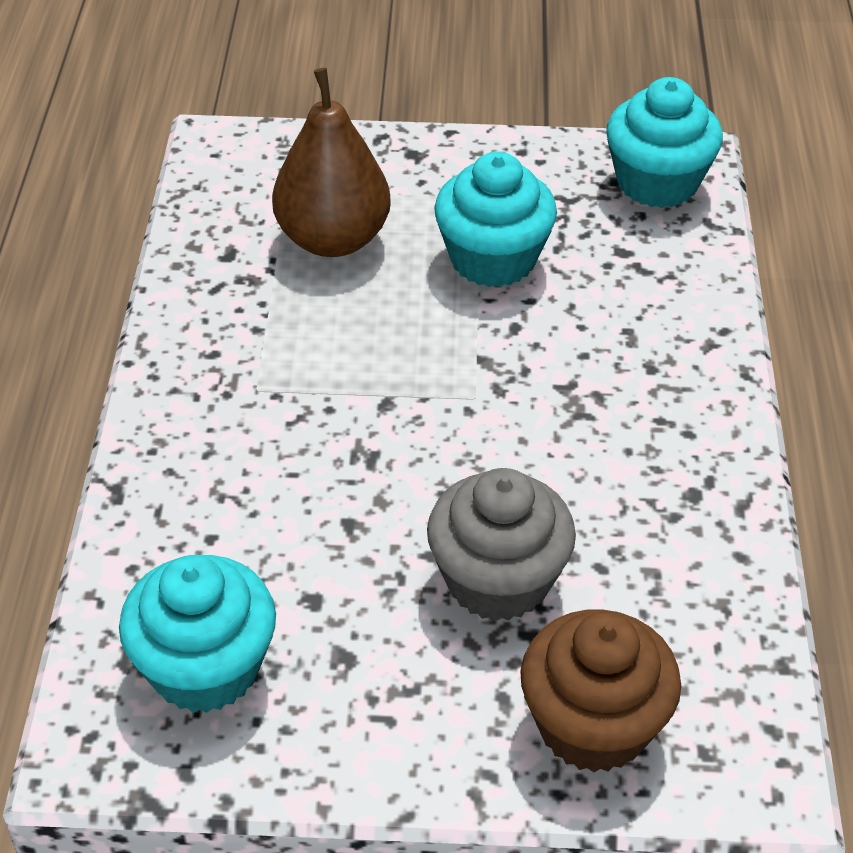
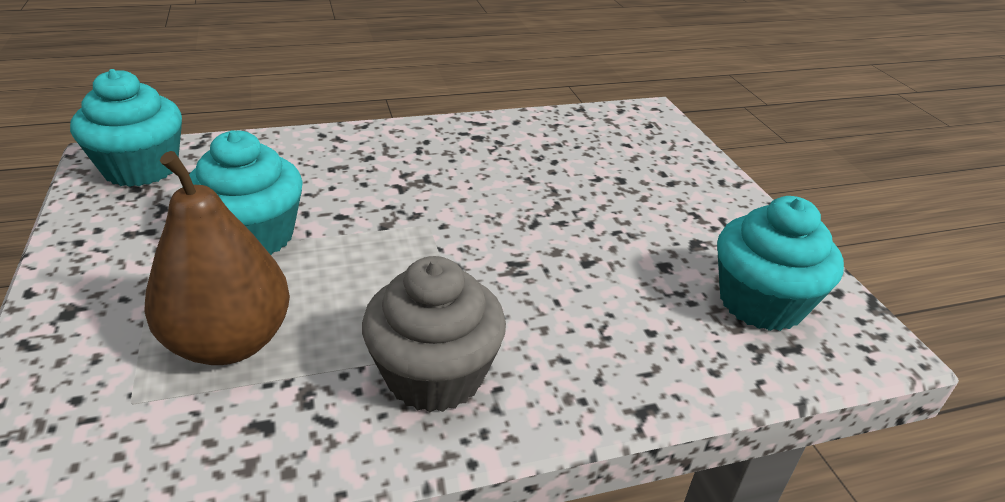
camera: 110 degrees left, 10 degrees down
grey cupcake [427,468,576,621] -> grey cupcake moved to [362,256,506,412]
brown cupcake [520,610,681,772] -> none

